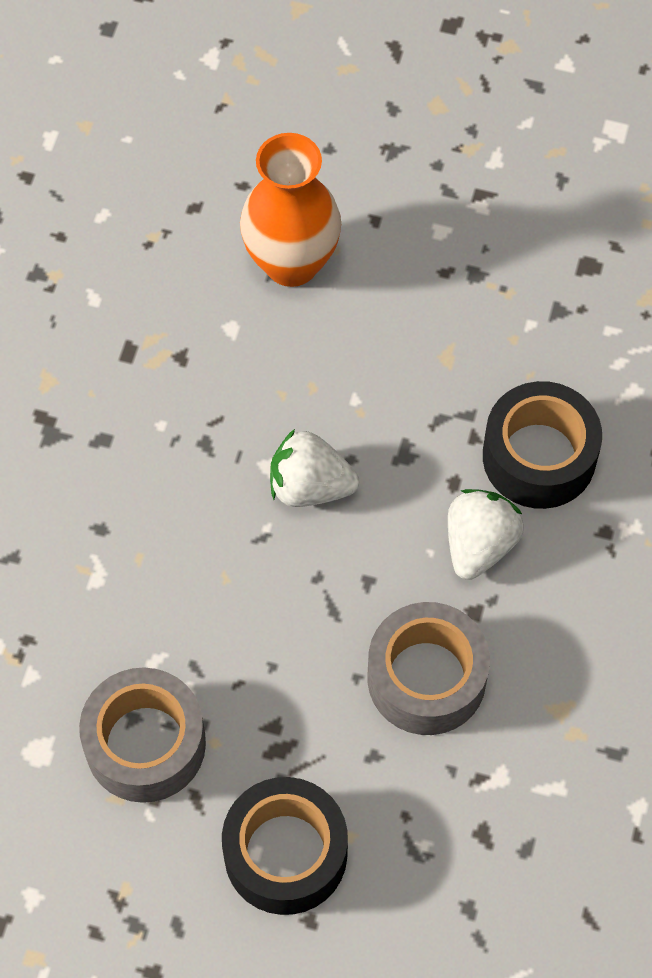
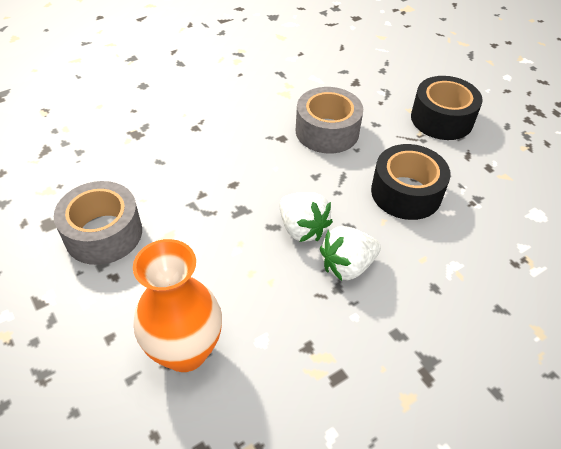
camera: 140 degrees left, 15 degrees down
grey tape [79,668,206,803] -> grey tape moved to [54,181,142,265]
white strawberry [448,489,524,580] -> white strawberry moved to [320,226,381,281]
black tape [483,381,602,509] -> black tape moved to [371,144,451,220]

